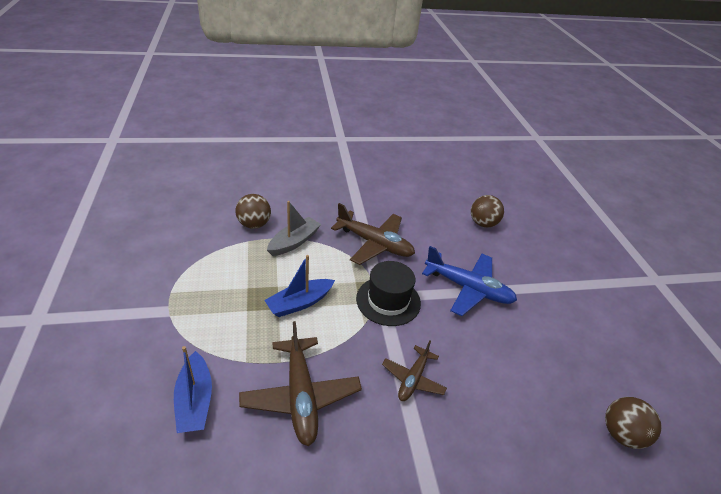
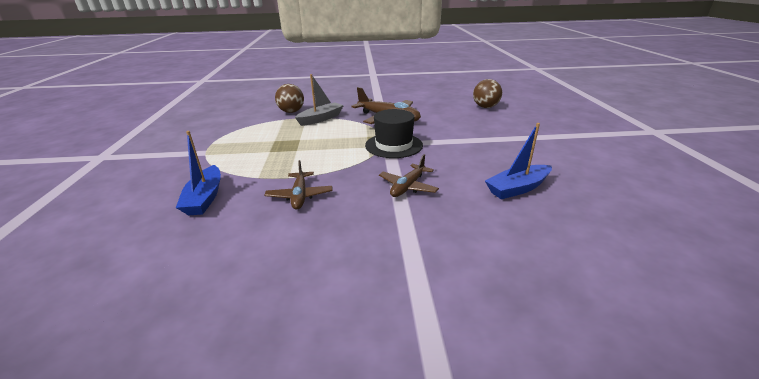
camera: 10 degrees right, 10 degrees down
brown plane [239,321,362,446] -> brown plane [265,160,332,209], size x0.60
blue boat [264,255,335,317] -> blue boat moved to [485,123,552,199]
blue plane [422,246,517,316] -> none
brown ball [605,397,662,449] -> none

